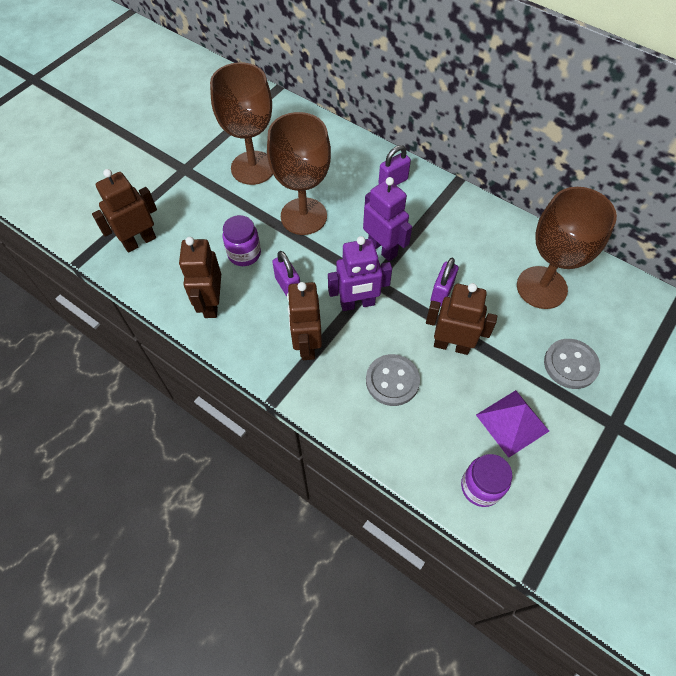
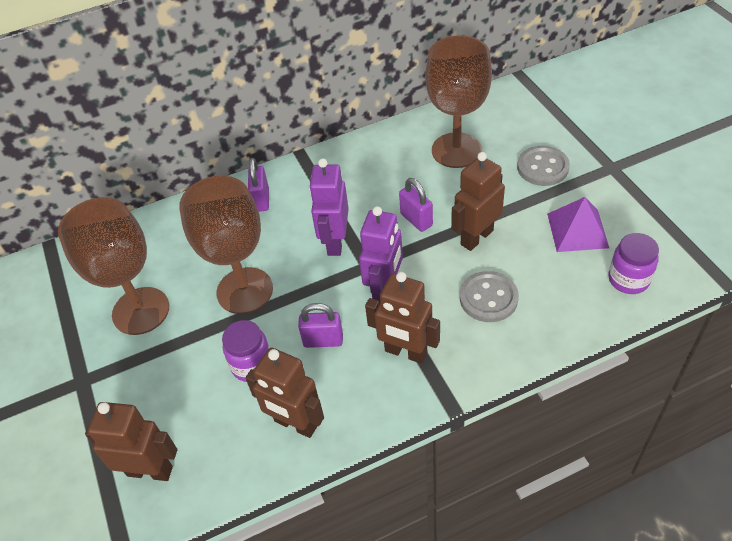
camera: 55 degrees left, 10 degrees down
brown robot [92,169,157,253] -> brown robot turned 105 degrees clockwise [85,402,177,481]
purple robot [363,177,412,261] -> purple robot turned 75 degrees counterclockwise [309,158,349,256]

